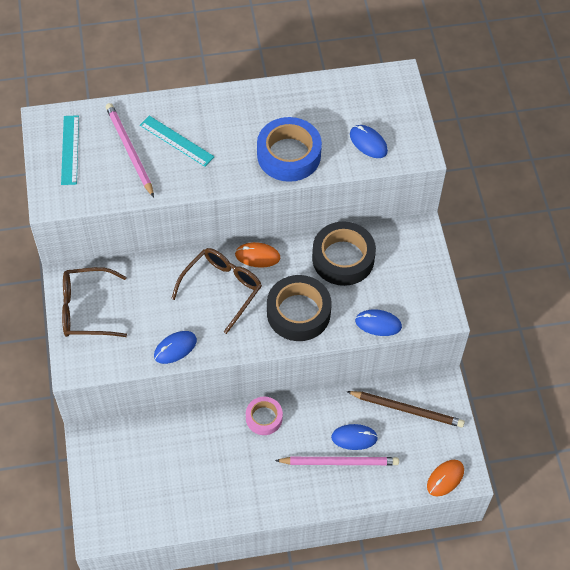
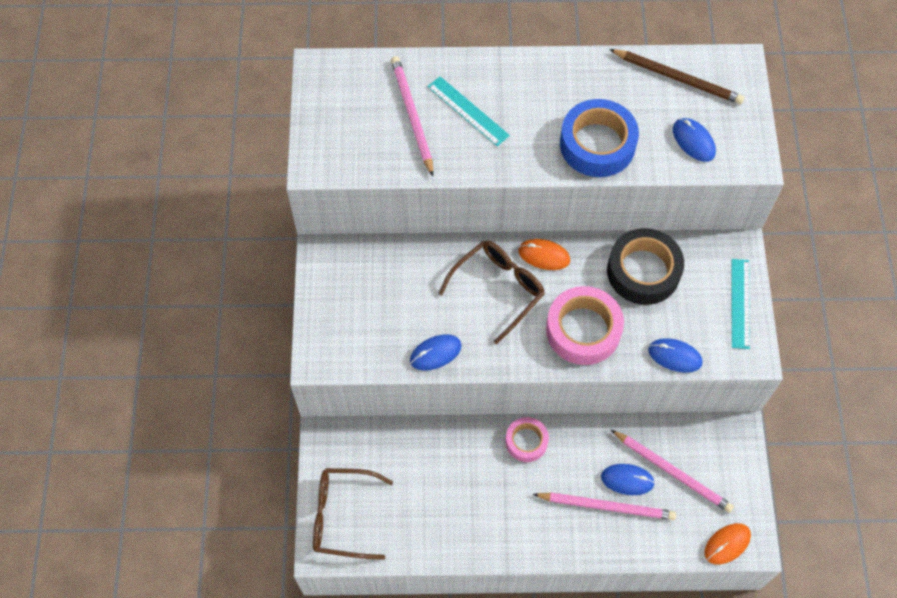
camera: 10 degrees right, 5 degrees up
turquoise ruler [61,115,79,185] -> turquoise ruler moved to [732,259,750,349]
brown glasses [62,267,127,337] -> brown glasses moved to [313,468,393,560]
black tape [267,275,332,341] -> pink tape [546,286,624,365]
brown pencil [346,391,465,428] -> brown pencil moved to [609,49,745,104]
none -> pink pencil [611,430,734,513]

